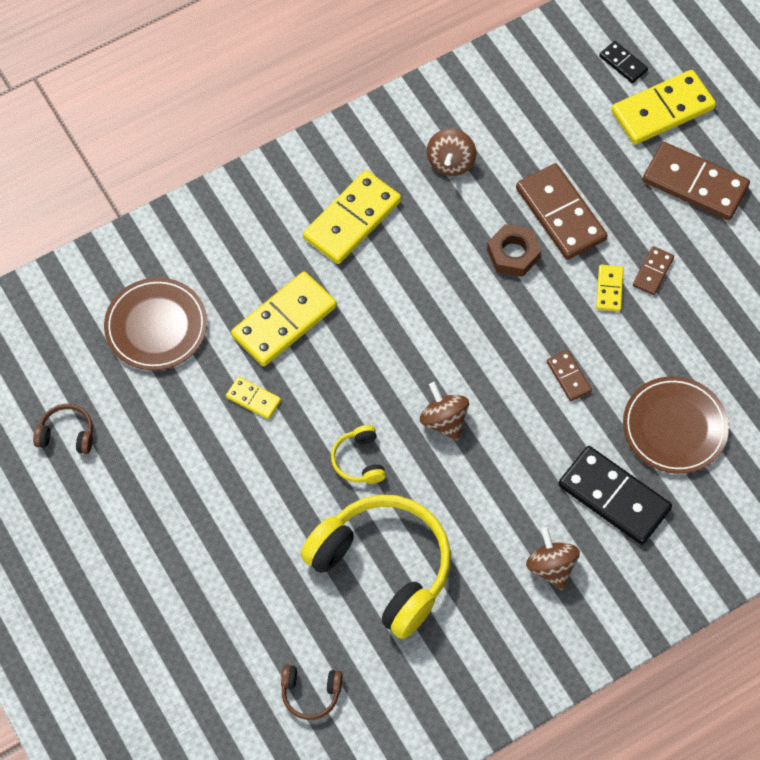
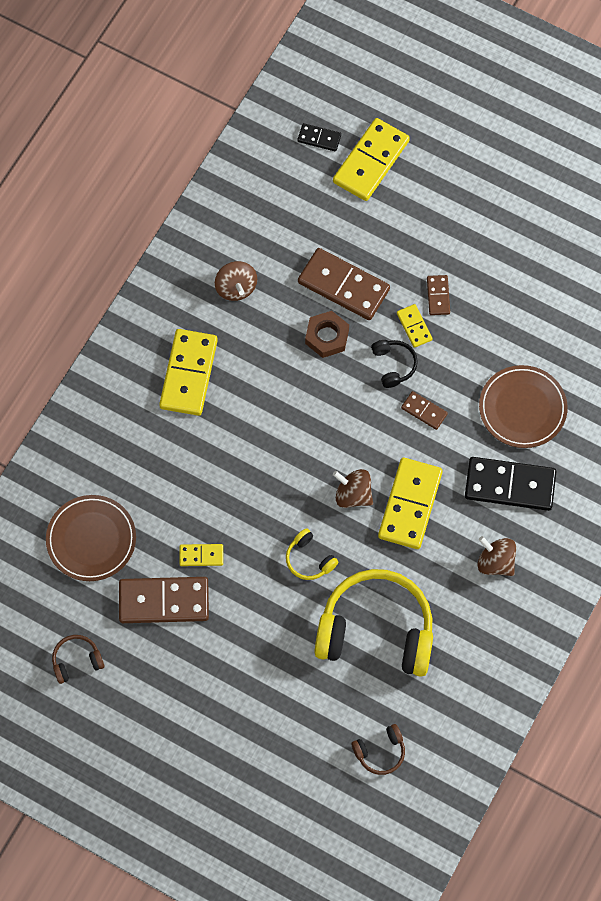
camera: 30 degrees left, 5 degrees up
yellow domino [231,271,337,366] -> yellow domino moved to [378,458,443,549]
brown domino [643,142,750,220] -> brown domino moved to [119,577,209,623]
none -> black headphones [371,340,418,388]

